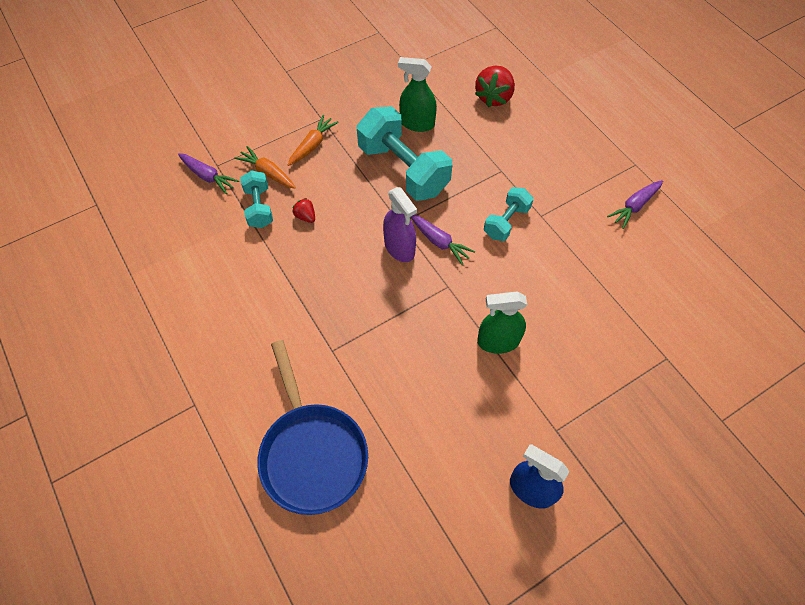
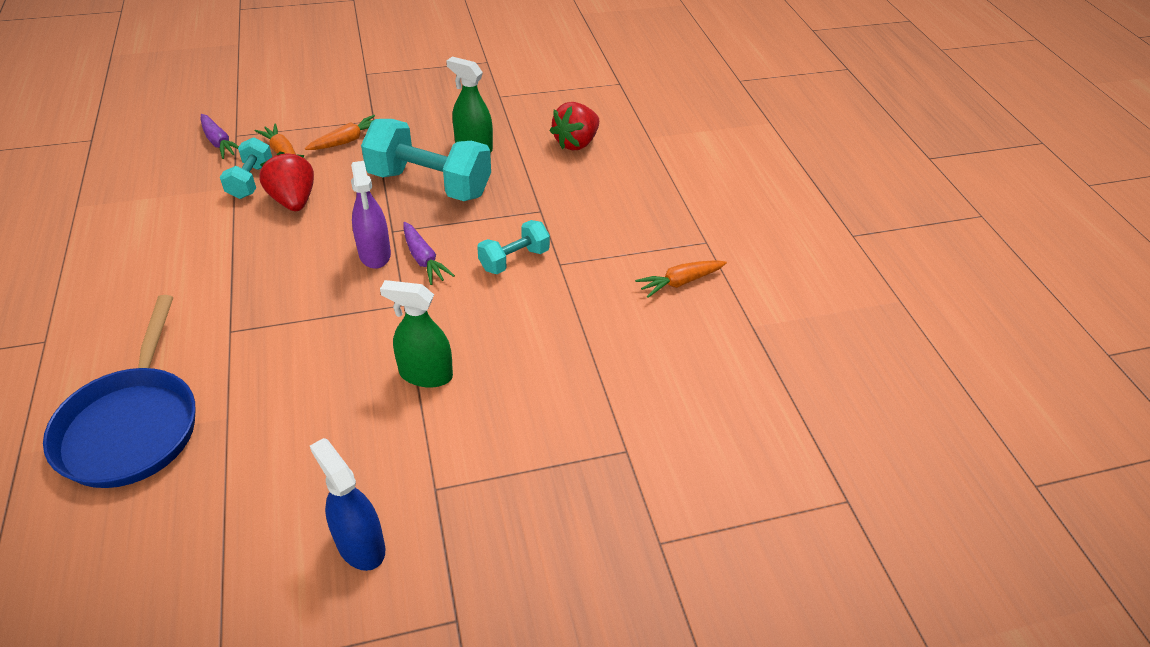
camera: 15 degrees right, 15 degrees down
red strawberry [293,198,315,223] -> red strawberry [259,152,314,211], size x2.00
turquoise dumbbell [357,106,452,201] -> turquoise dumbbell turned 45 degrees counterclockwise [361,119,491,201]
purple carrot [607,180,663,229] -> orange carrot [635,260,727,298]

